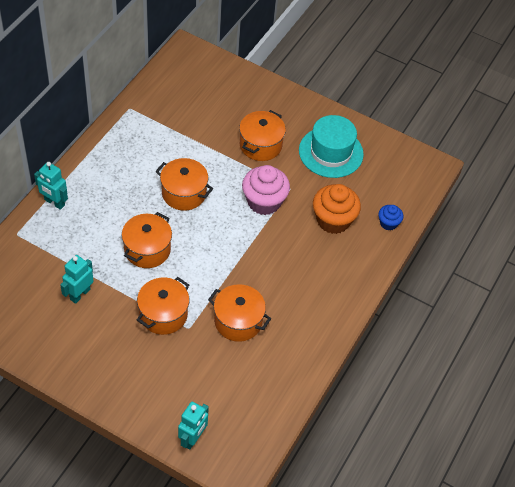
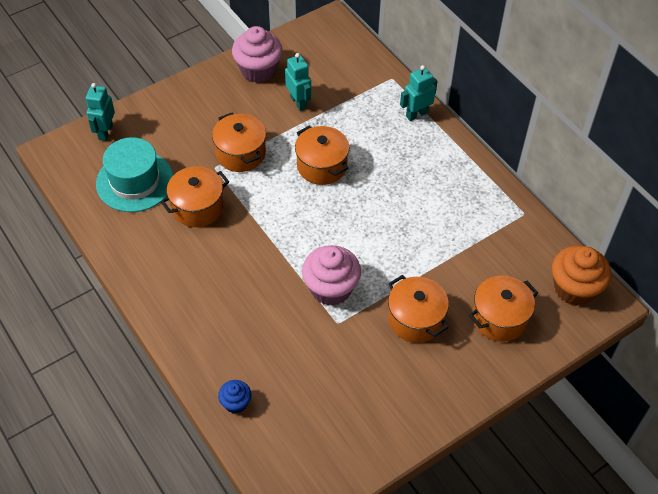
camera: 120 degrees right, 0 degrees up
orange pot [155,158,213,211] -> orange pot moved to [469,276,538,342]
turquoise robot [178,401,209,450] -> turquoise robot turned 45 degrees clockwise [86,83,115,141]
turquoise hat [299,115,364,178] -> turquoise hat moved to [96,137,173,212]
orange cupcake [313,184,361,234] -> orange cupcake moved to [552,245,611,306]
none -> pink cupcake [232,26,282,83]

